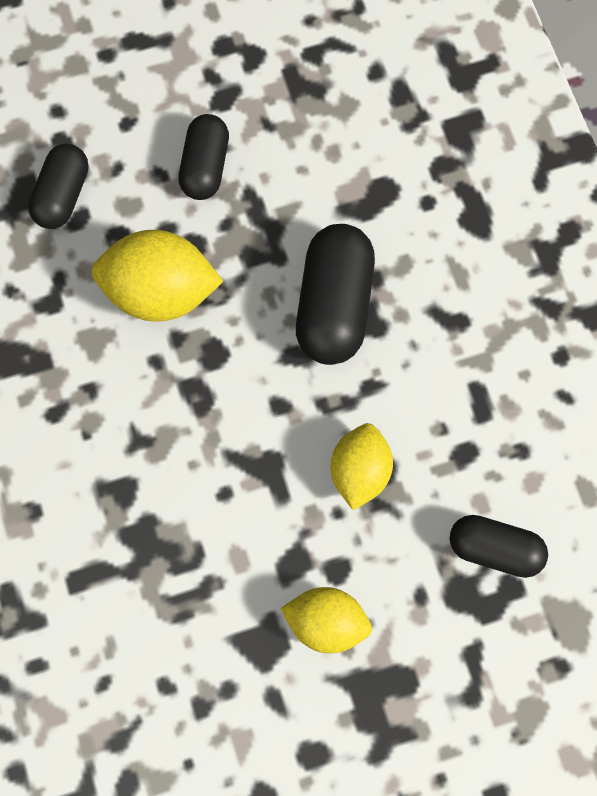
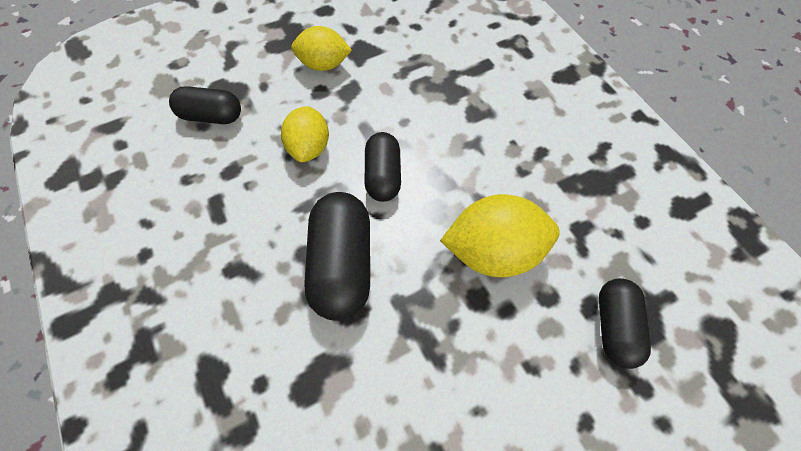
camera: 170 degrees right, 10 degrees down
black capsule [178,114,229,200] -> black capsule moved to [365,132,401,202]

